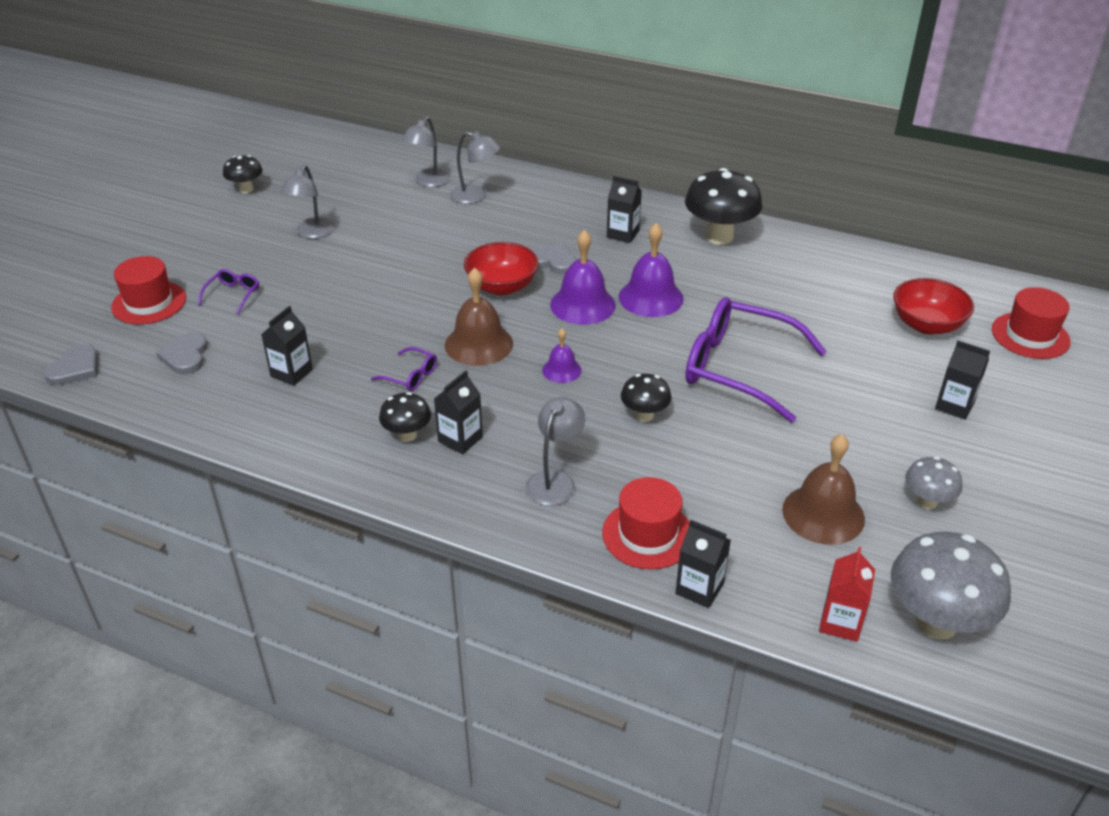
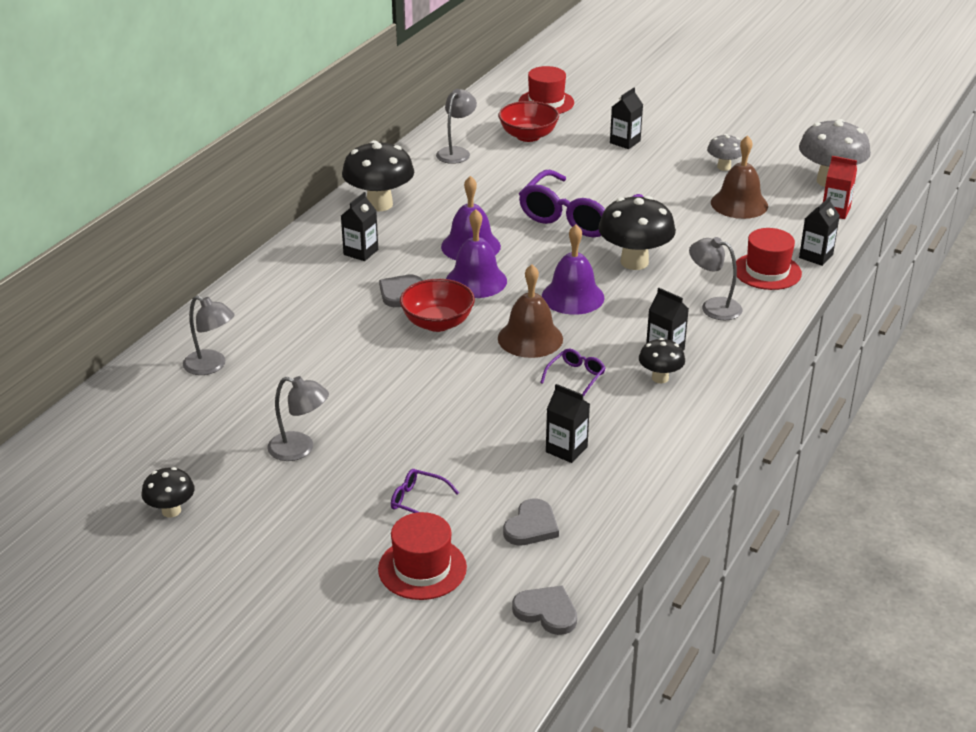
camera: 85 degrees left, 5 degrees down
grey heart [156,332,208,375] -> grey heart turned 60 degrees counterclockwise [503,498,559,546]
grey lamp [450,131,500,204] -> grey lamp moved to [436,89,477,164]
purple bell [542,328,582,383] -> purple bell [542,224,604,315], size x1.79
black mushroom [621,374,671,422] -> black mushroom [598,196,676,270], size x1.84

